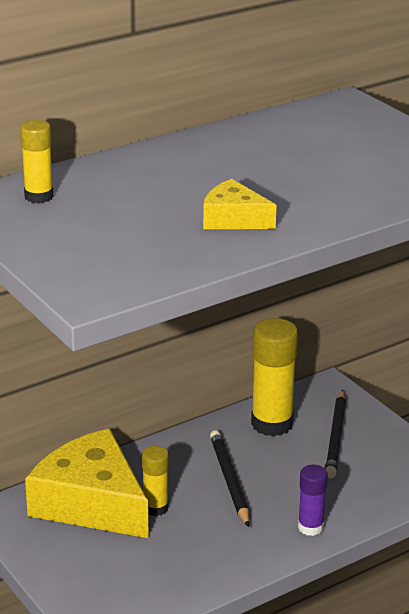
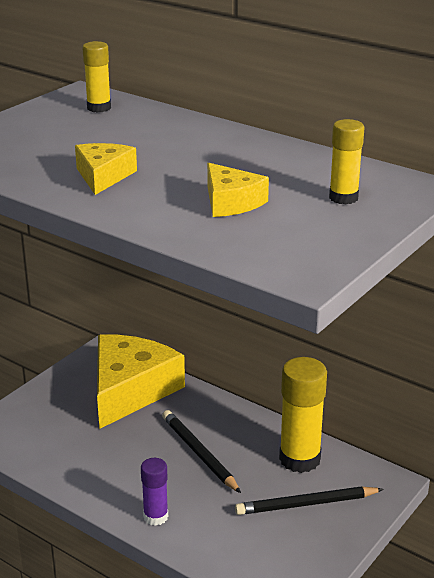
camera: 70 degrees right, 0 degrees up
yellow glue stick [142,446,169,516] -> yellow glue stick moved to [329,119,365,204]
black pencil [210,430,250,527] -> black pencil turned 90 degrees counterclockwise [162,410,241,493]
none -> yellow cheese [207,163,269,217]

